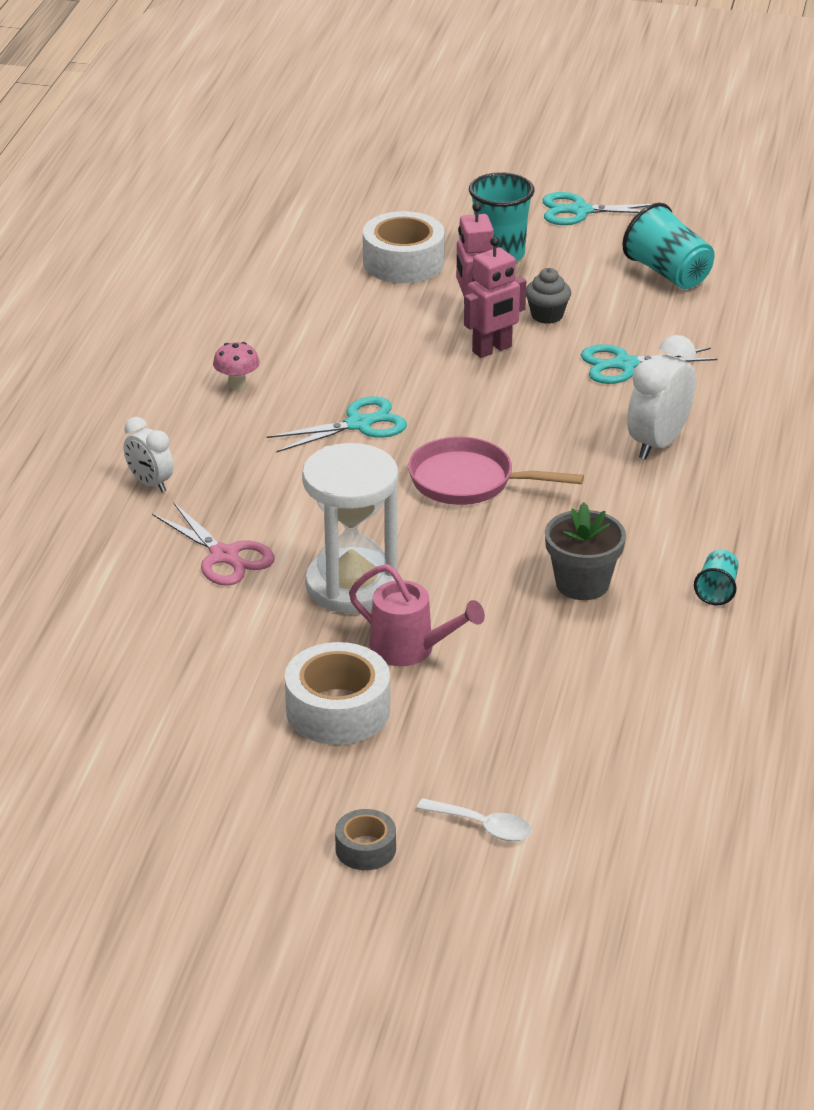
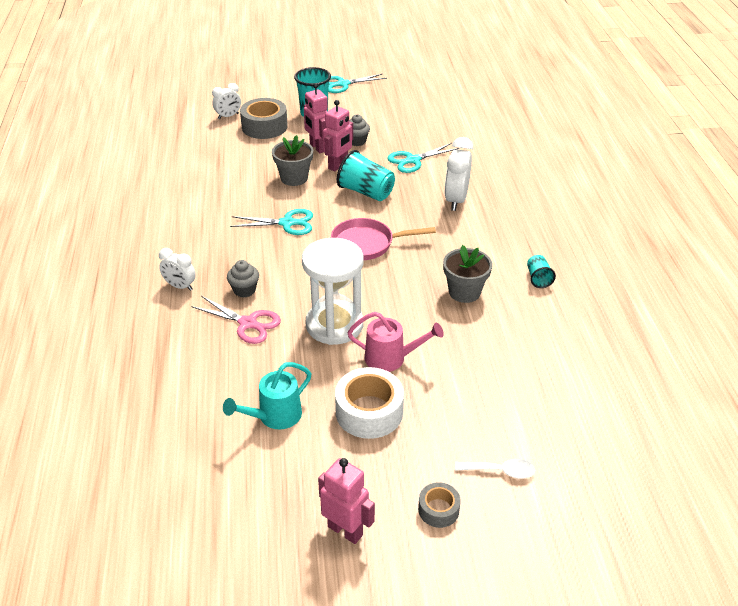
camera: 20 degrees left, 5 degrees up
pink mushroom [213,342,260,390] -> none
turquoise scissors [266,396,407,453] -> turquoise scissors turned 45 degrees clockwise [230,209,313,235]
white tape [363,211,445,283] -> grey tape [240,98,288,139]
turquoise cup [622,203,715,289] -> turquoise cup moved to [337,150,395,201]
none -> white clock [212,83,241,119]
none -> turquoise watering can [223,362,311,429]
none -> grey cupcake [227,260,259,298]
none -> grey flower pot [272,135,313,186]
none -> pink robot [318,458,375,544]

